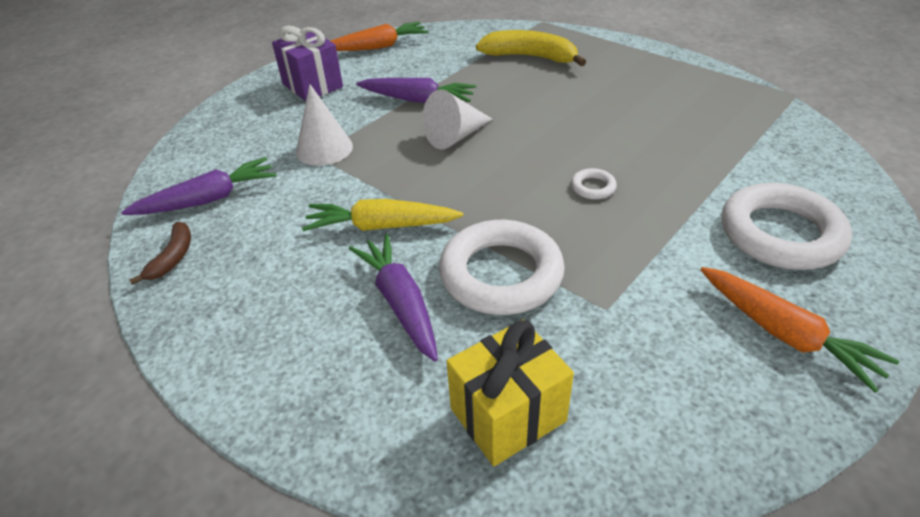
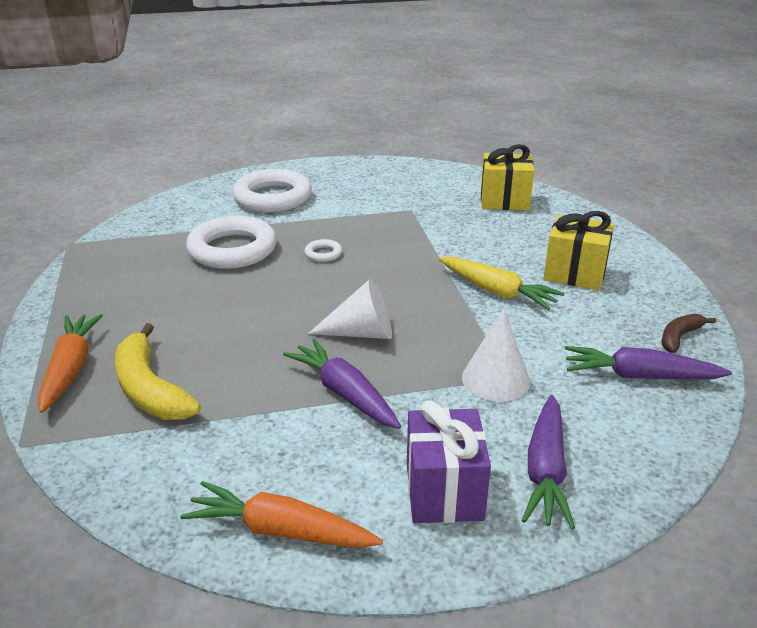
camera: 145 degrees left, 10 degrees down
purple carrot [349,234,438,362] -> purple carrot moved to [522,395,575,529]
white ring [439,220,565,315] -> white ring moved to [186,216,277,269]
orange carrot [700,267,899,393] -> orange carrot moved to [38,314,103,413]
none -> yellow gift [543,211,614,290]

